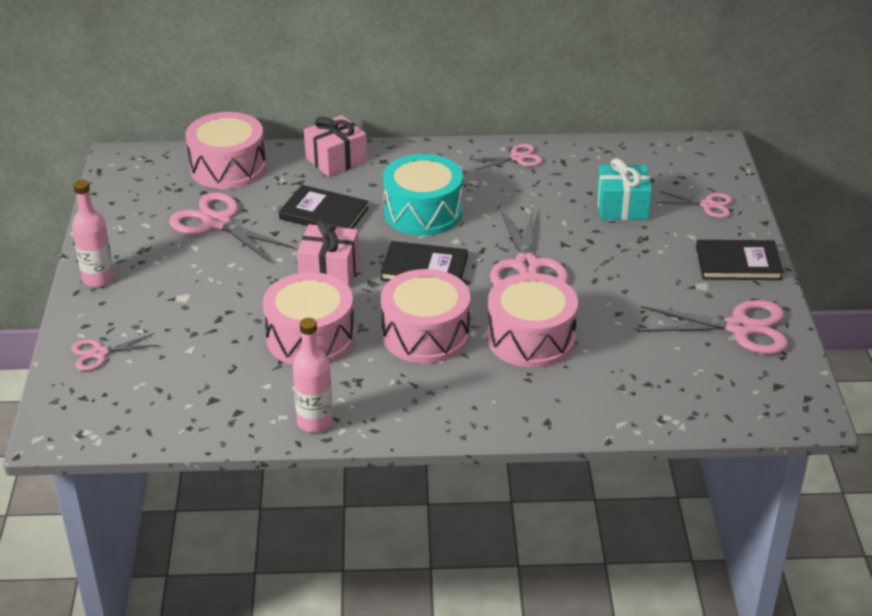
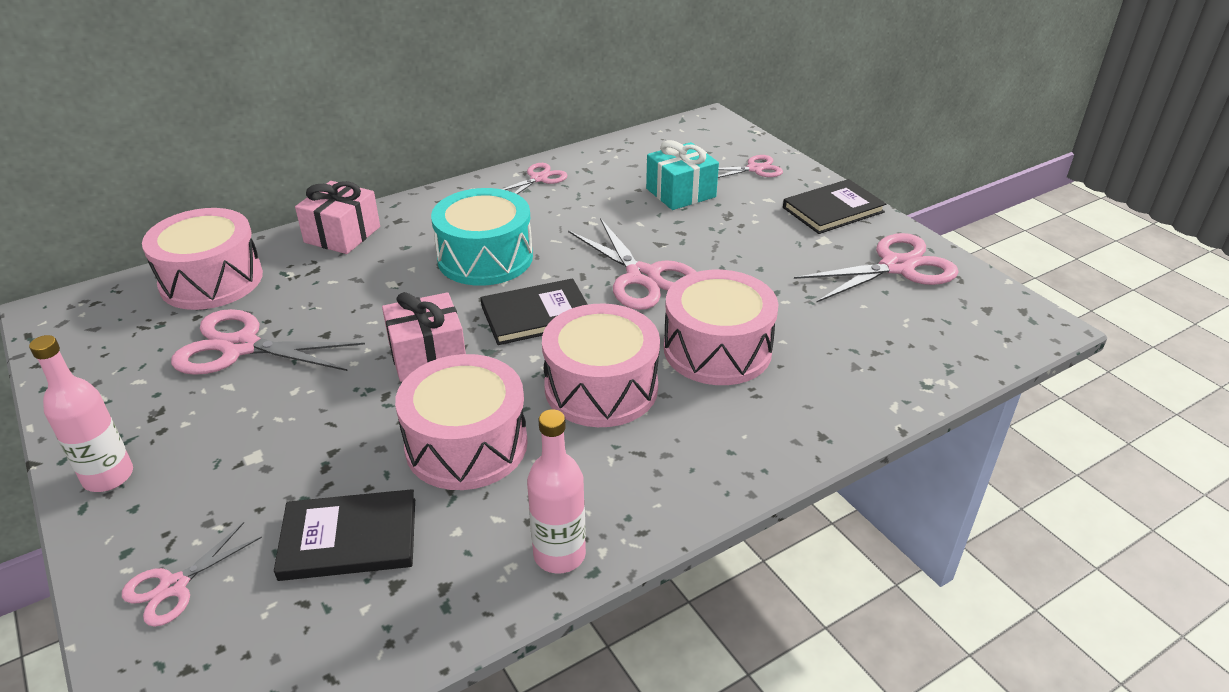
camera: 30 degrees left, 0 degrees up
black book [279,185,369,229] -> black book moved to [274,489,415,581]

